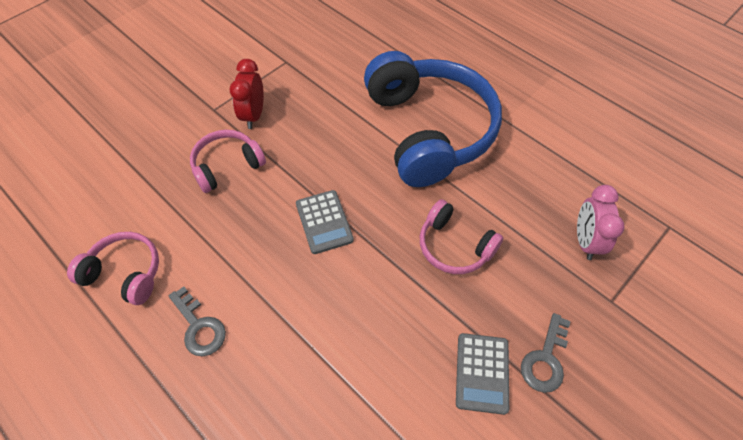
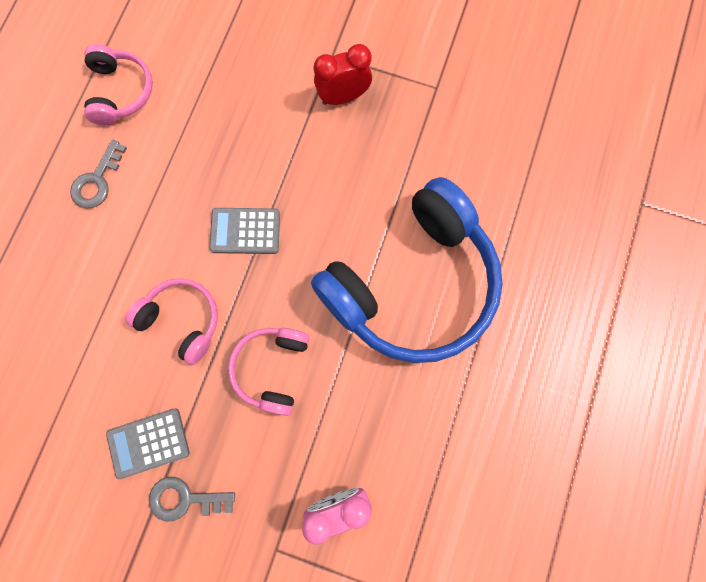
camera: 65 degrees right, 20 degrees up
pink headphones [190,130,266,193] -> pink headphones moved to [125,278,218,365]
grey calculator [296,190,354,254] -> grey calculator turned 45 degrees clockwise [209,208,280,254]

